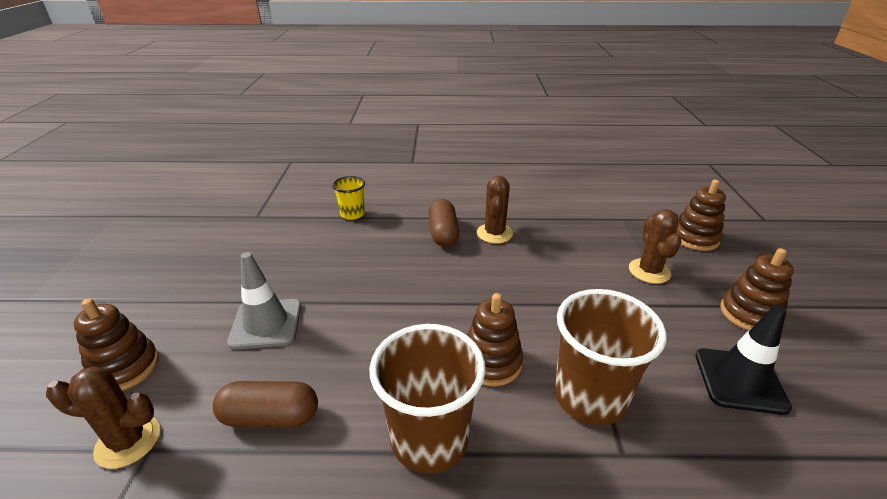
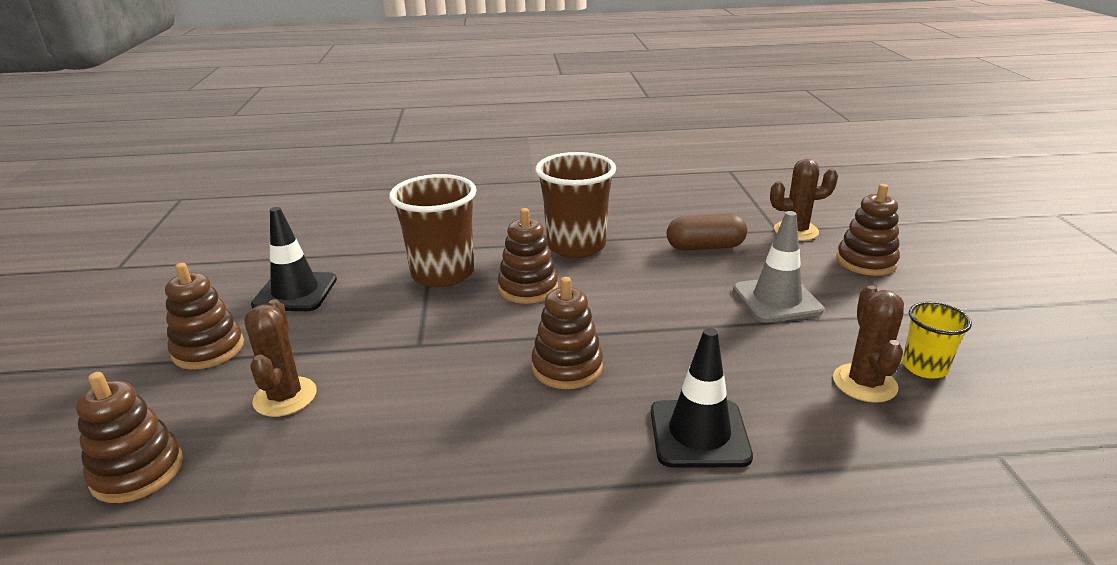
camera: 175 degrees right, 5 degrees down
yellow cup [332,176,365,220] -> yellow cup moved to [902,302,972,379]
brown capsule [429,199,460,247] -> none
brown cactus [477,176,513,244] -> brown cactus moved to [833,285,904,403]
none -> brown stacking toy [531,277,603,389]
none -> black traffic cone [651,328,753,468]

